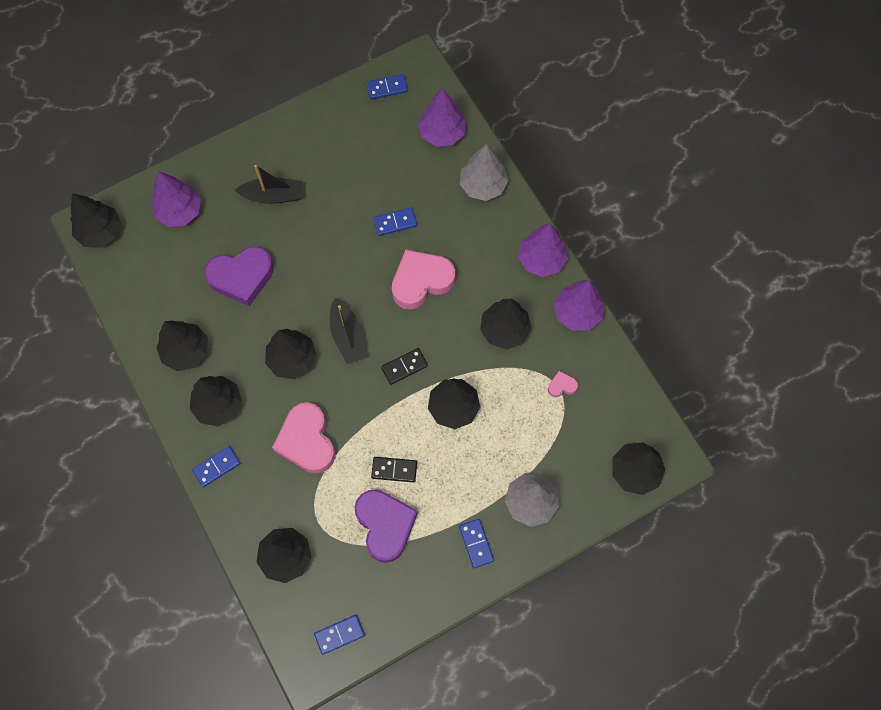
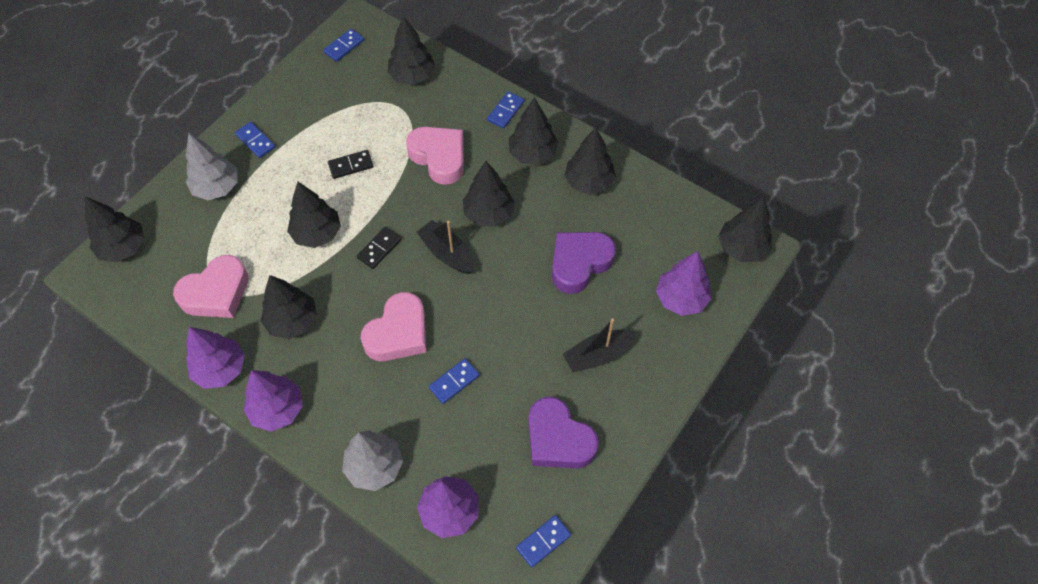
camera: 155 degrees right, 10 degrees down
purple heart [354,489,418,563] -> purple heart moved to [529,397,599,469]
pink heart [548,371,578,397] -> pink heart [173,255,248,318], size x2.30

